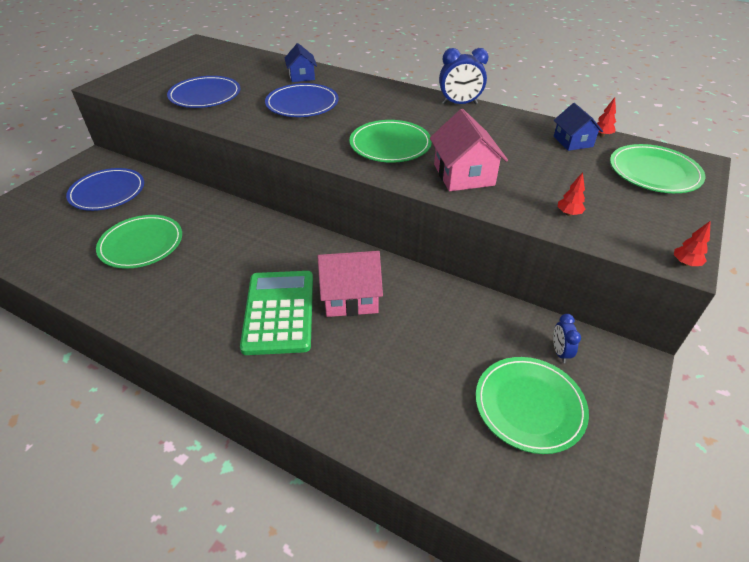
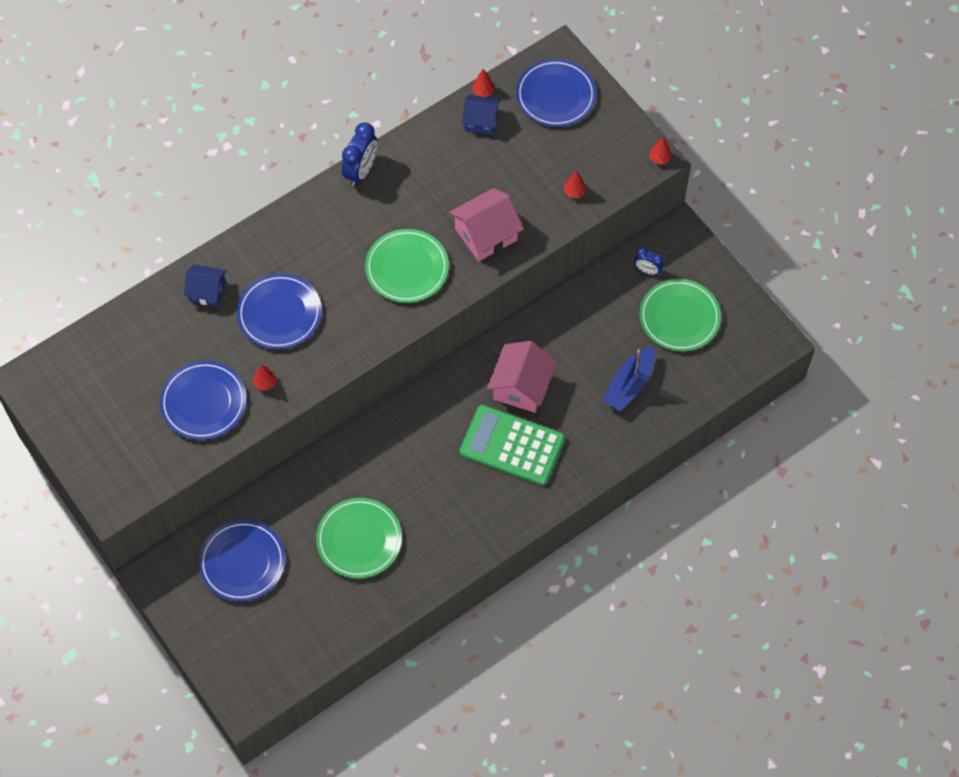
camera: 65 degrees left, 20 degrees up
pink house [430,109,508,191] -> pink house turned 45 degrees counterclockwise [449,188,524,261]
green plate [610,144,705,193] -> blue plate [516,59,596,127]
none -> red tree [253,364,277,391]
none -> blue boat [602,346,655,412]

